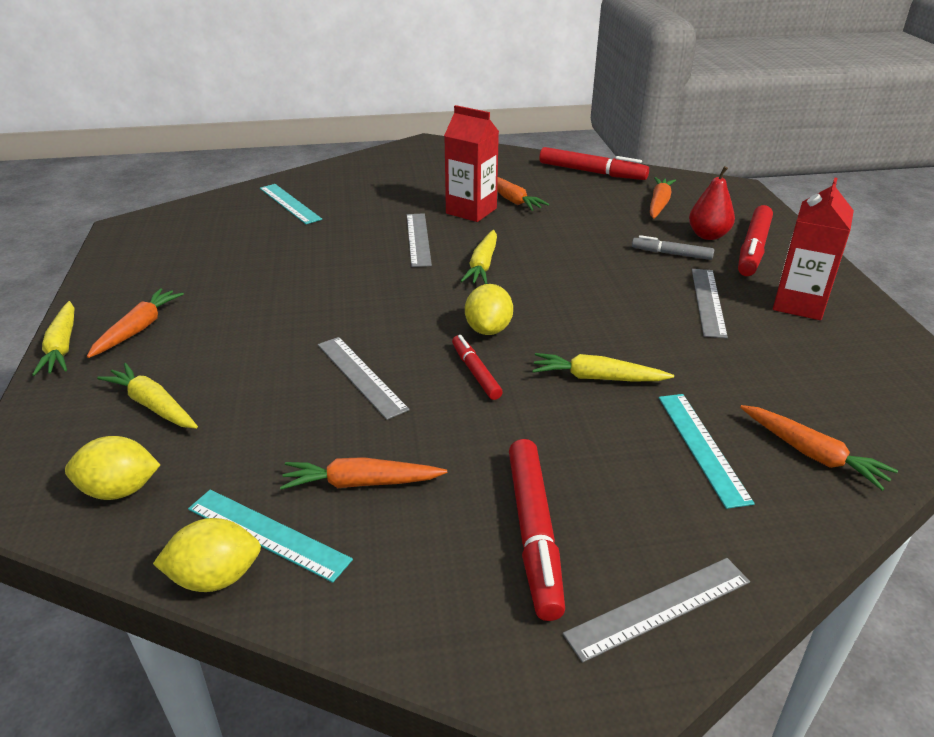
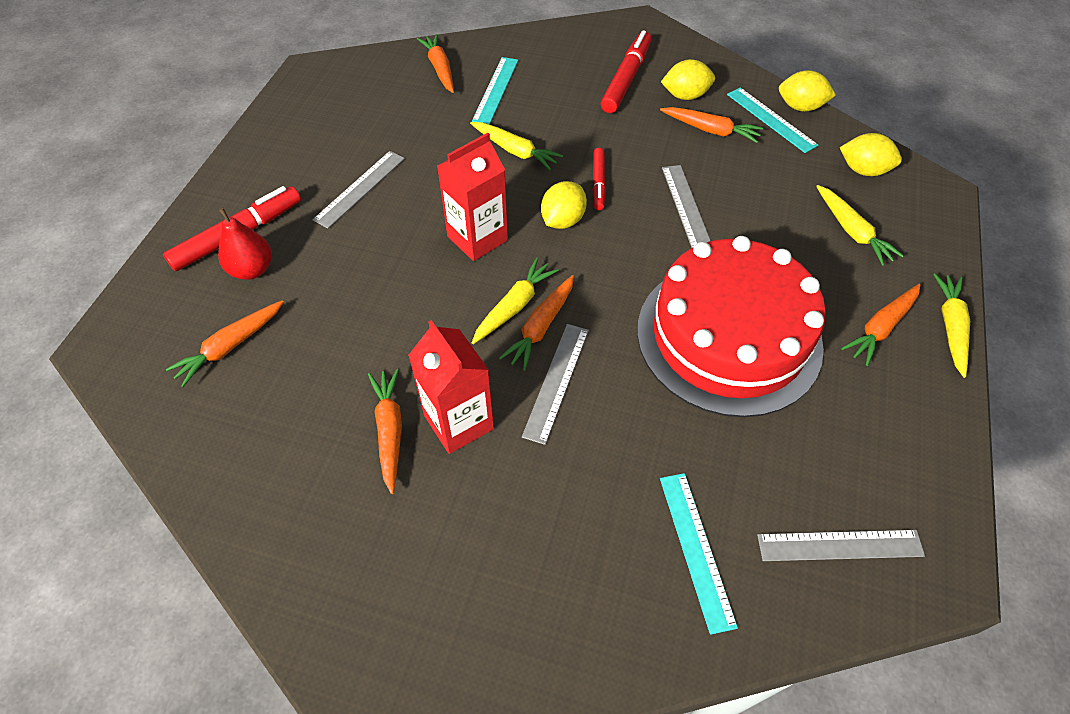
camera: 155 degrees left, 20 degrees up
red marker [539,147,649,180] -> none
grey ruler [563,558,750,663] -> grey ruler moved to [757,530,925,561]
grey marker [632,235,714,260] -> none
red carton [773,178,854,320] -> red carton moved to [437,133,508,261]
none -> orange carrot [499,275,574,371]
none -> red cake [637,236,826,417]
none -> yellow lemon [661,59,715,100]

